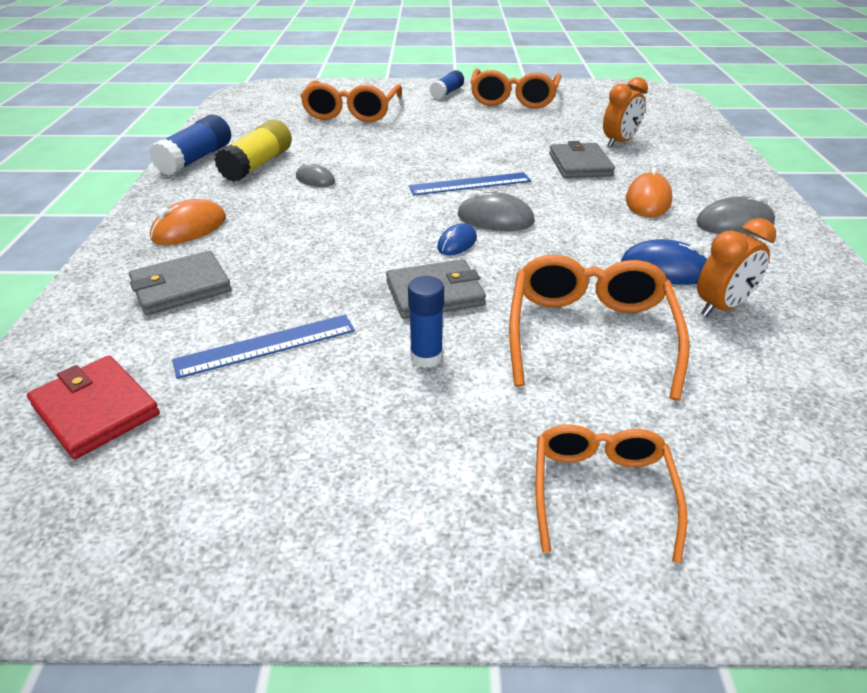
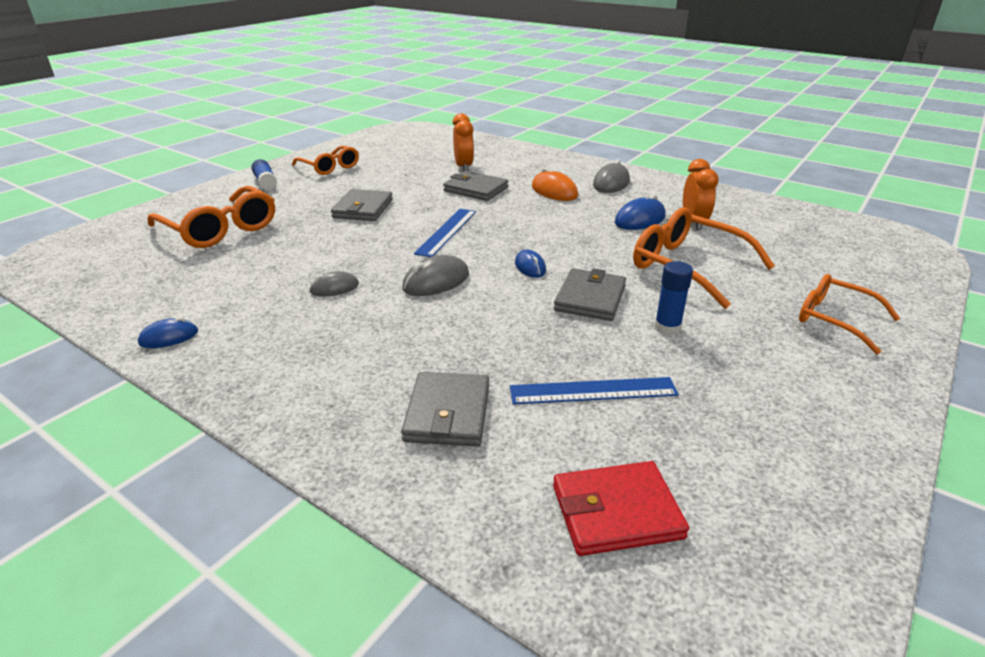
camera: 55 degrees left, 5 degrees down
blue glue stick [149,115,231,175] -> blue mouse [138,317,198,348]
orange mouse [150,199,226,245] -> none
blue ruler [172,315,355,379] -> blue ruler turned 75 degrees clockwise [510,377,679,405]
yellow glue stick [214,119,292,182] -> none
grey mouse [458,190,535,231] -> grey mouse moved to [402,255,469,296]
orange glasses [470,69,561,109] -> orange glasses [292,146,359,175], size x0.65
none -> grey wallet [331,189,393,221]

